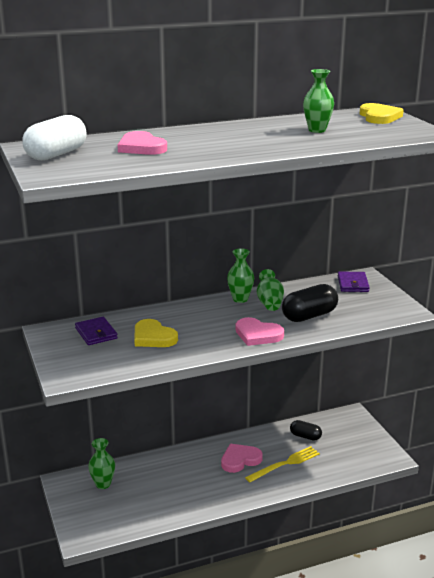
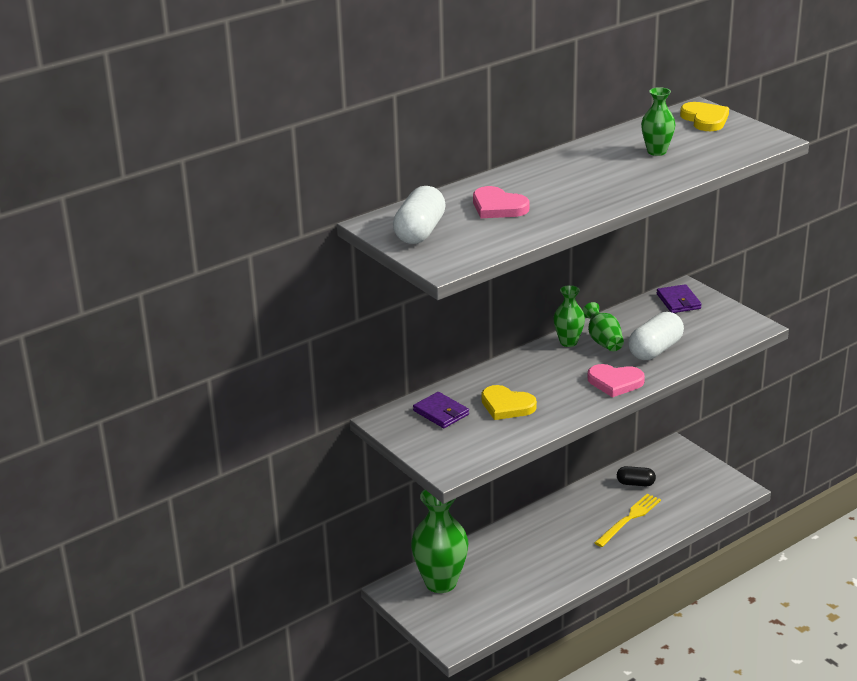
camera: 15 degrees left, 5 degrees up
green vase [88,438,115,489] -> green vase [411,489,468,593], size x1.81
pink heart [221,444,263,473] -> none
black capsule [282,284,338,322] -> white capsule [628,312,684,360]

